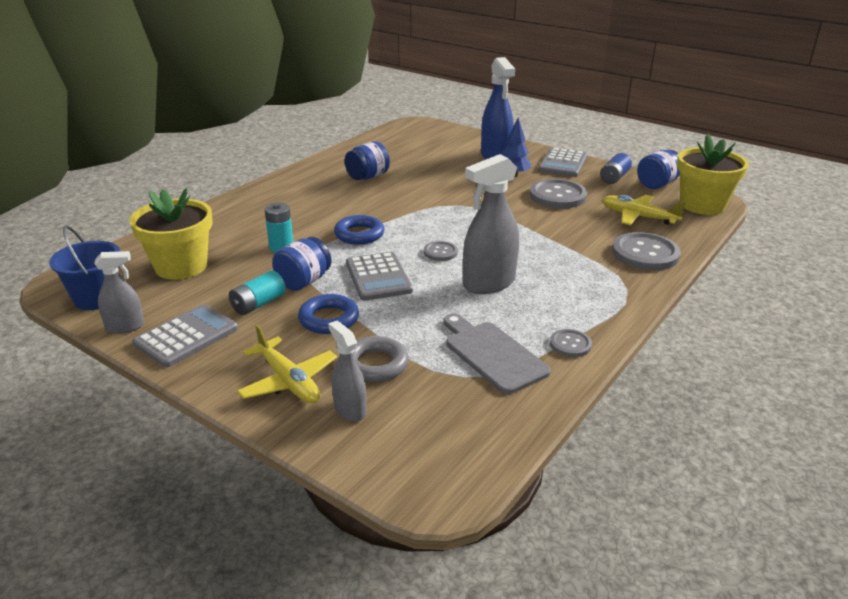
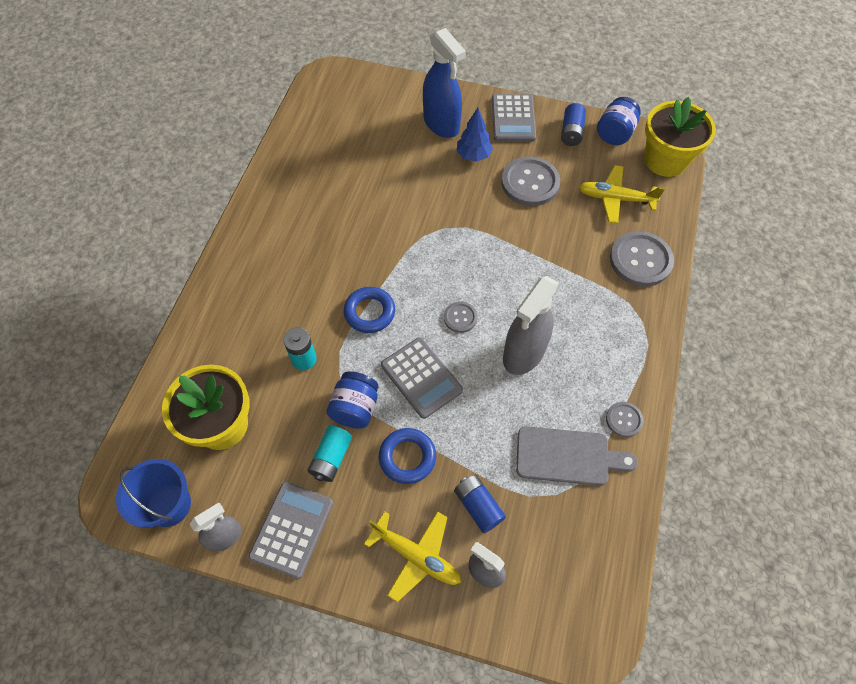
camera: 20 degrees left, 30 degrees up
blue jar [345,141,390,180] -> none
grey ring [353,336,409,382] -> blue battery [454,475,506,533]
grey cutting board [444,314,551,394] -> grey cutting board turned 150 degrees clockwise [516,426,638,486]

